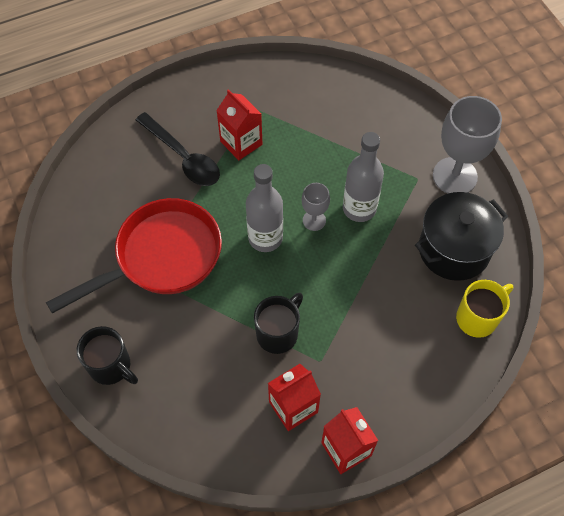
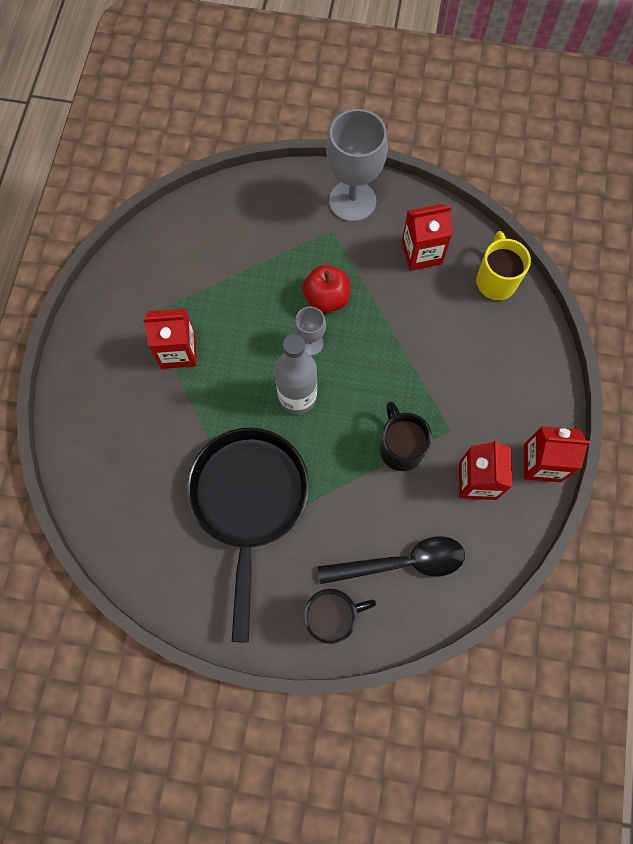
camera: 55 degrees left, 10 degrees up
red pan [46,198,222,314] -> black pan [187,428,309,642]
black spoon [136,112,220,186] -> black spoon moved to [318,536,465,584]
grey bottle [343,132,384,222] -> red apple [302,265,351,313]
black pot [415,192,508,281] -> red carton [402,204,452,271]

